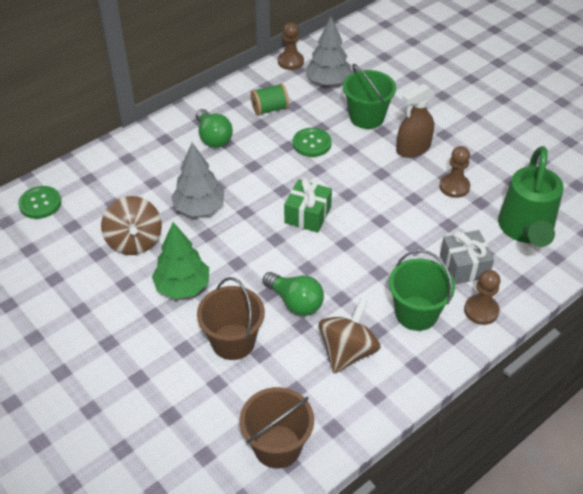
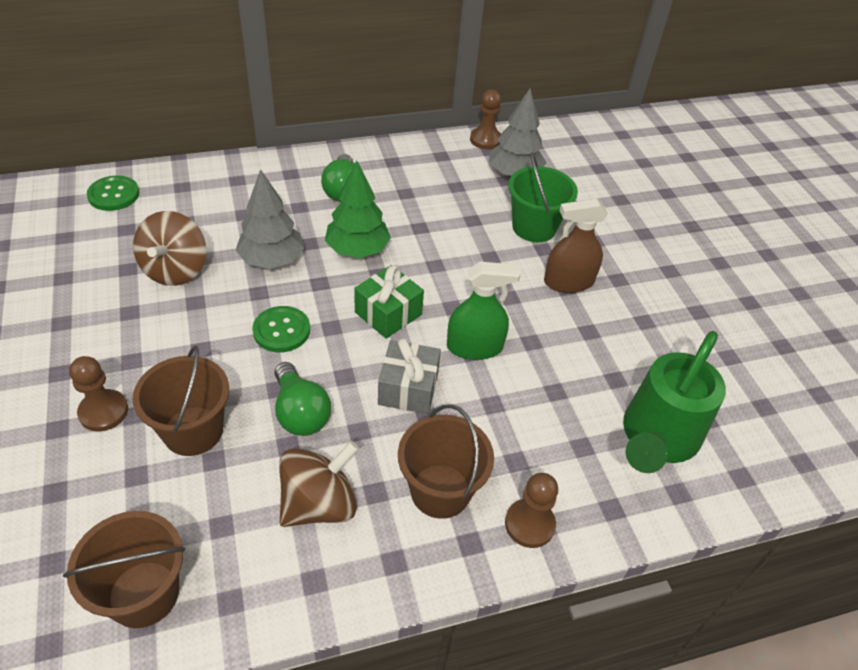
camera: 20 degrees right, 0 degrees up
green tree [152,222,209,299] -> green tree moved to [325,161,391,258]
green spool [251,83,289,116] -> none
green button [293,128,332,157] -> green button moved to [252,306,310,352]
green bucket [389,250,455,331] -> brown bucket [398,404,494,519]
brown pawn [439,146,470,198] -> brown pawn moved to [69,356,128,431]
grey gift [440,230,494,284] -> grey gift moved to [378,338,441,414]
none -> green spray bottle [447,262,521,360]

